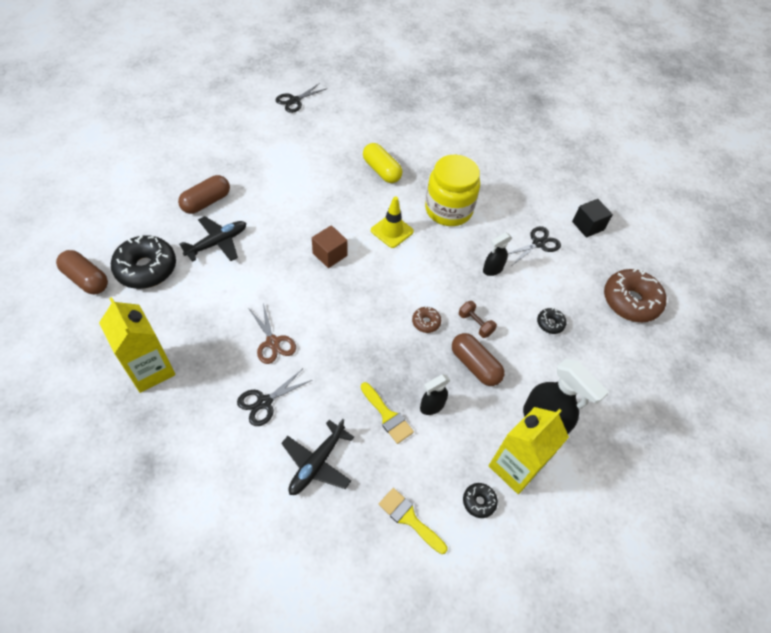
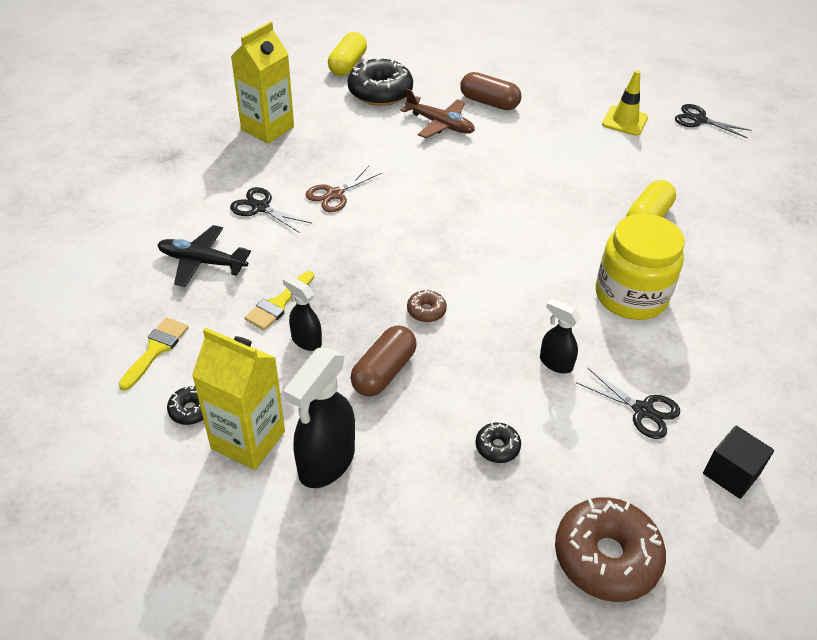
camera: 75 degrees right, 10 degrees down
brown capsule [56,250,108,294] -> yellow capsule [328,32,367,76]
black plane [179,216,246,262] -> brown plane [400,88,475,138]
brown cube [312,225,348,268] -> none
yellow traffic cone [371,196,414,248] -> yellow traffic cone moved to [602,70,648,136]
brown dumbbell [459,301,497,338] -> none

